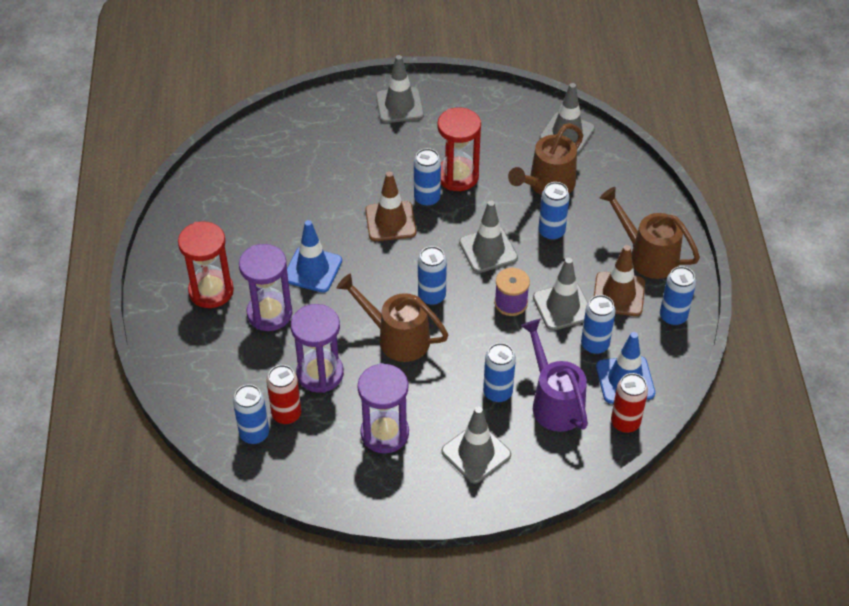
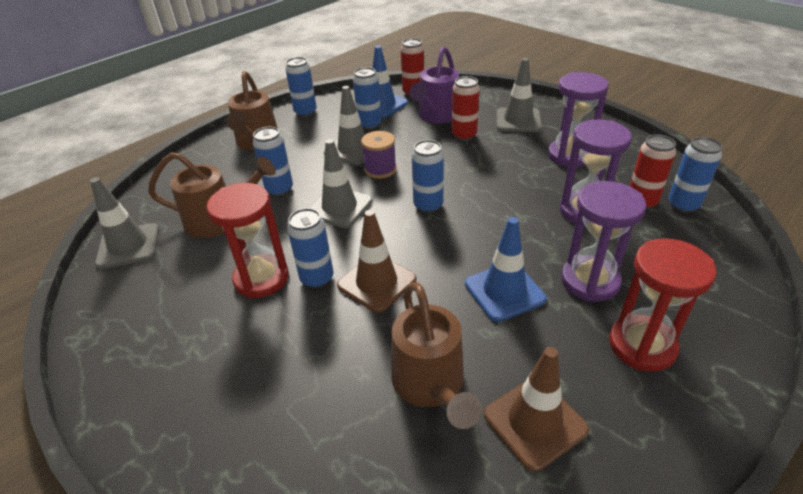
camera: 130 degrees left, 10 degrees down
brown watering can [337,274,449,362] -> brown watering can moved to [391,282,482,429]
grey traffic cone [376,55,424,123] -> none
blue can [483,343,516,403] -> red can [452,76,480,141]
brown traffic cone [594,245,645,316] -> brown traffic cone moved to [484,347,589,472]

